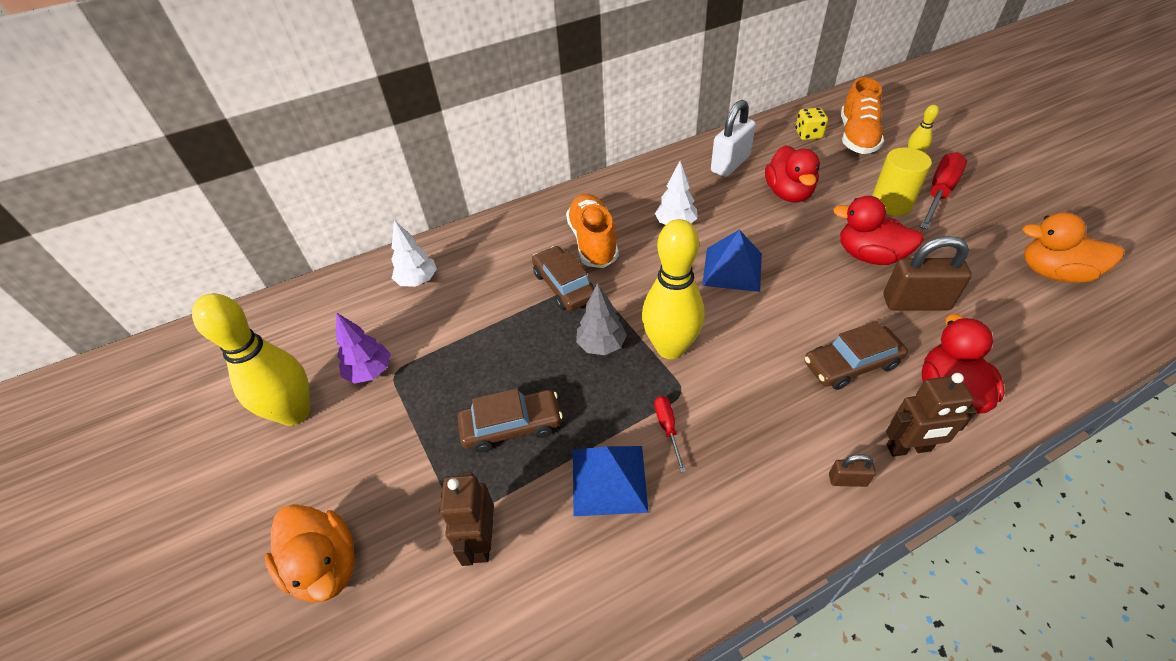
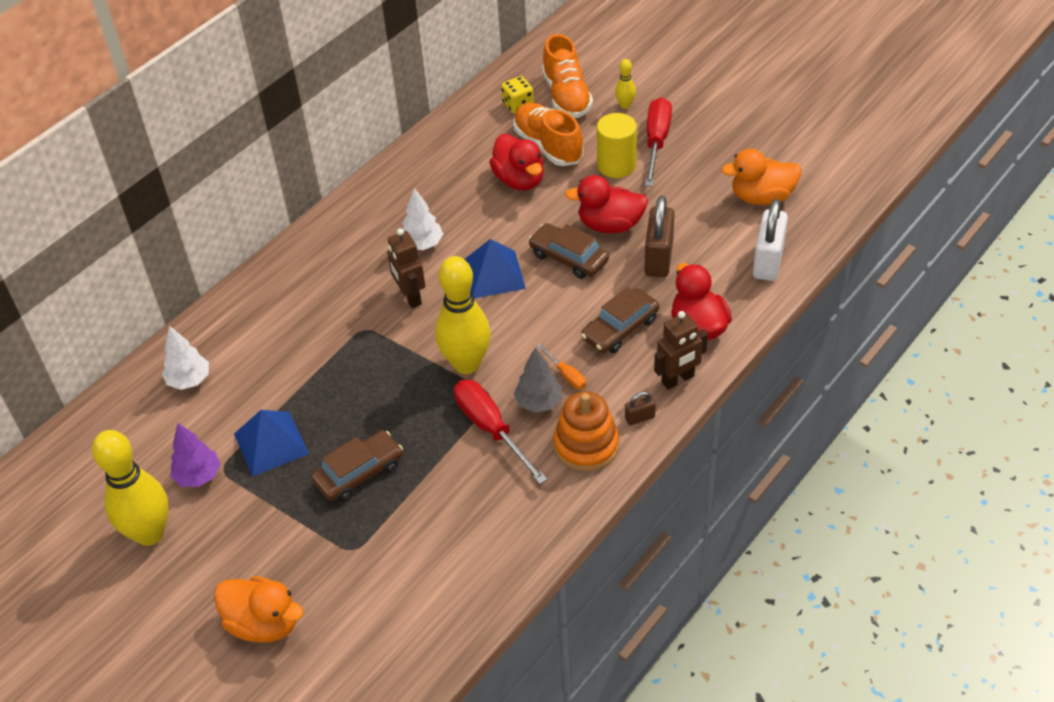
camera: 25 degrees left, 0 degrees up
brown robot [439,472,494,566] -> brown robot moved to [387,228,425,308]
brown car [532,246,595,311] -> brown car moved to [528,223,609,279]
orange shoe [566,194,619,268] -> orange shoe moved to [513,103,583,166]
blue pyramid [573,446,649,516] -> blue pyramid moved to [234,410,309,477]
grey tree [576,283,627,355] -> grey tree moved to [513,347,562,413]
red screwdriver [654,396,686,472] -> red screwdriver [454,380,548,484], size x2.01
white padlock [711,100,756,177] -> white padlock moved to [753,199,788,281]
brown padlock [884,236,972,310] -> brown padlock turned 60 degrees counterclockwise [645,196,675,277]
none -> orange screwdriver [536,344,586,389]
none -> orange stacking toy [553,391,619,472]

